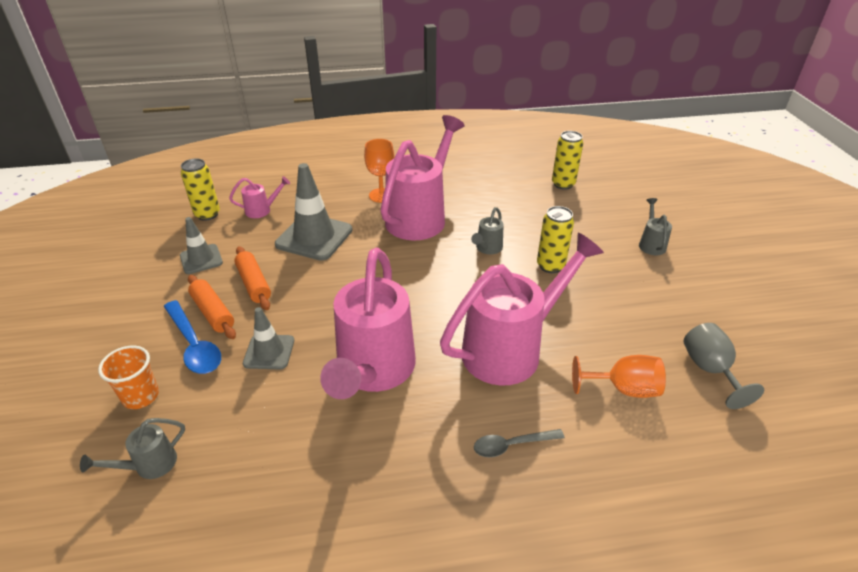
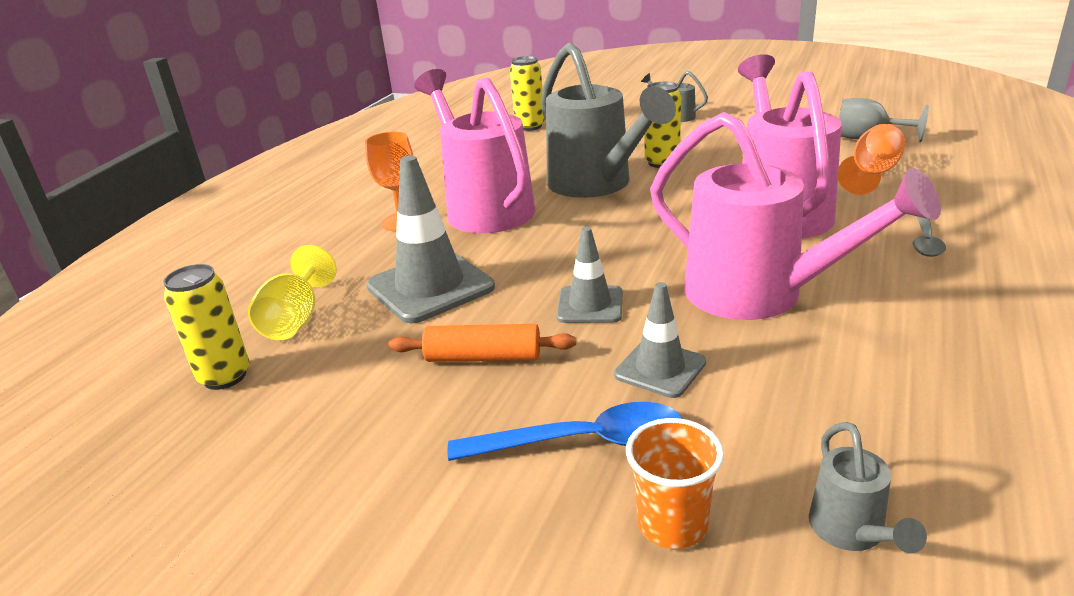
camera: 55 degrees left, 10 degrees down
grey traffic cone [180,217,223,274] -> grey traffic cone moved to [556,227,622,323]
orange rolling pin [188,275,236,339] -> none
pink watering can [229,176,290,218] -> yellow goblet [248,245,337,340]
grey watering can [471,207,504,255] -> grey watering can [541,42,676,198], size x2.38

